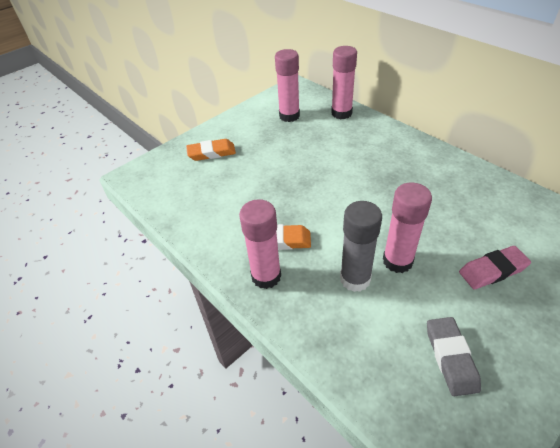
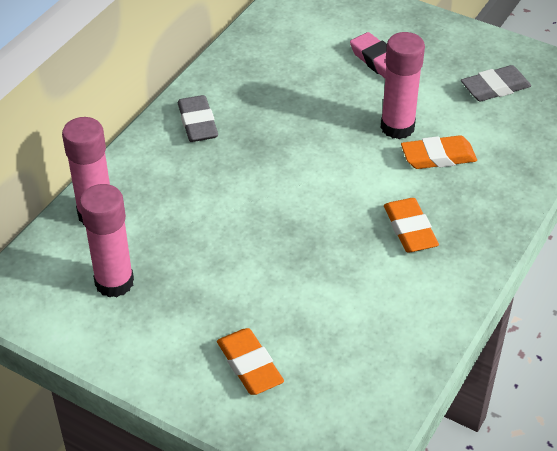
camera: 110 degrees left, 0 degrees up
pink glue stick [239,199,281,289] -> none
grey glue stick [340,201,382,292] -> orange eraser [401,135,477,169]
none -> grey eraser [178,95,218,142]

